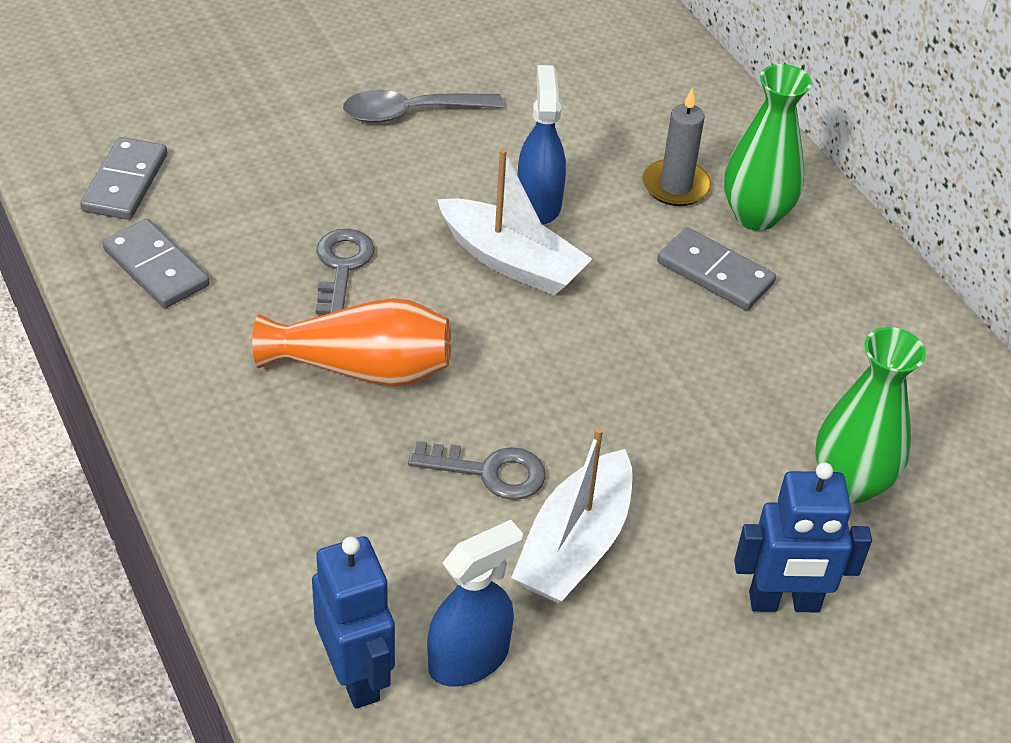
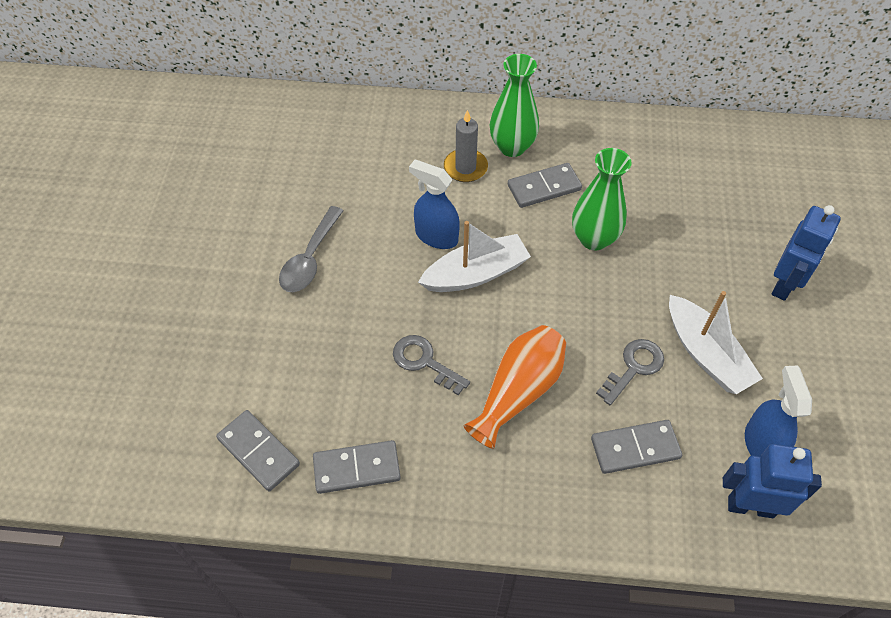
camera: 55 degrees left, 10 degrees up
green vase [815,327,926,503] -> green vase moved to [572,148,632,250]
none -> grey domino [591,420,682,474]

